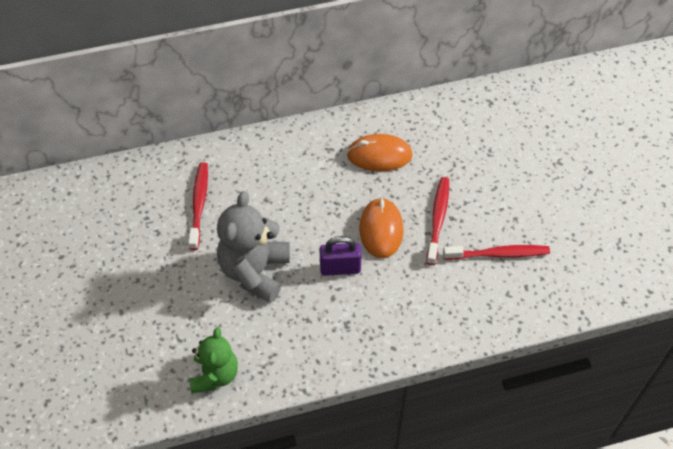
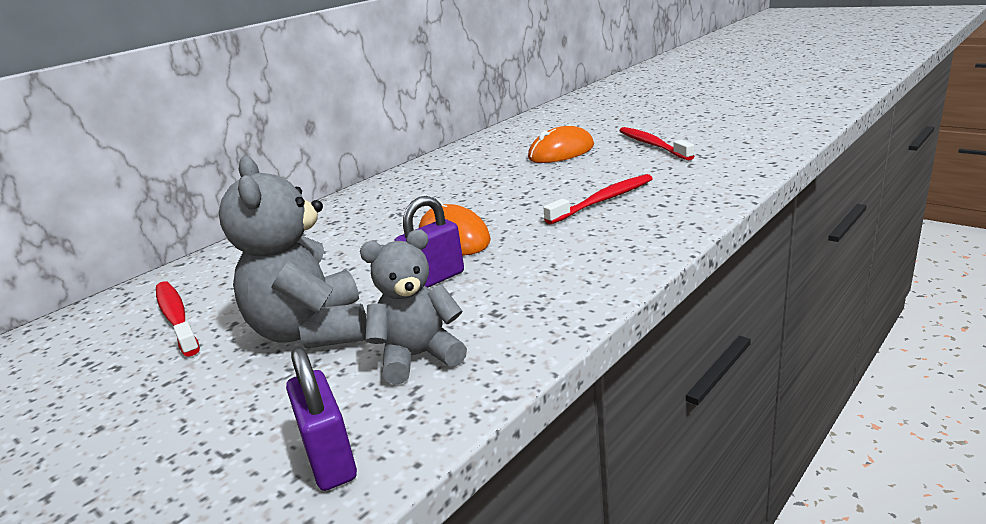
camera: 30 degrees left, 30 degrees down
green teddy bear [190,327,238,393] -> purple padlock [286,347,357,491]
orange mouse [347,134,413,171] -> orange mouse moved to [528,126,594,163]
red toothbrush [426,177,449,265] -> red toothbrush moved to [619,127,694,161]
none -> grey teddy bear [360,229,467,385]

